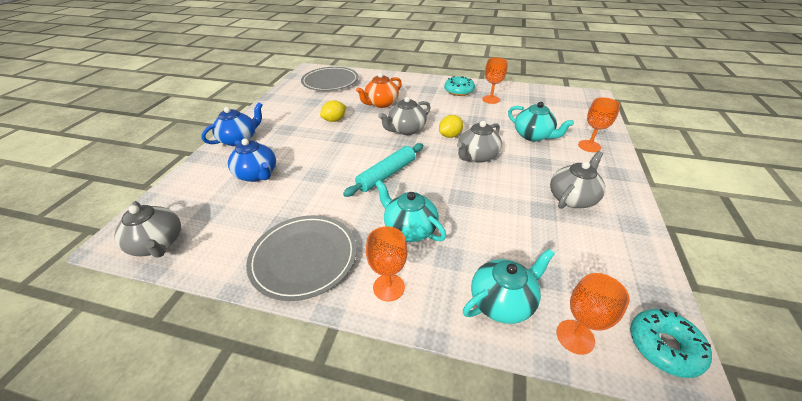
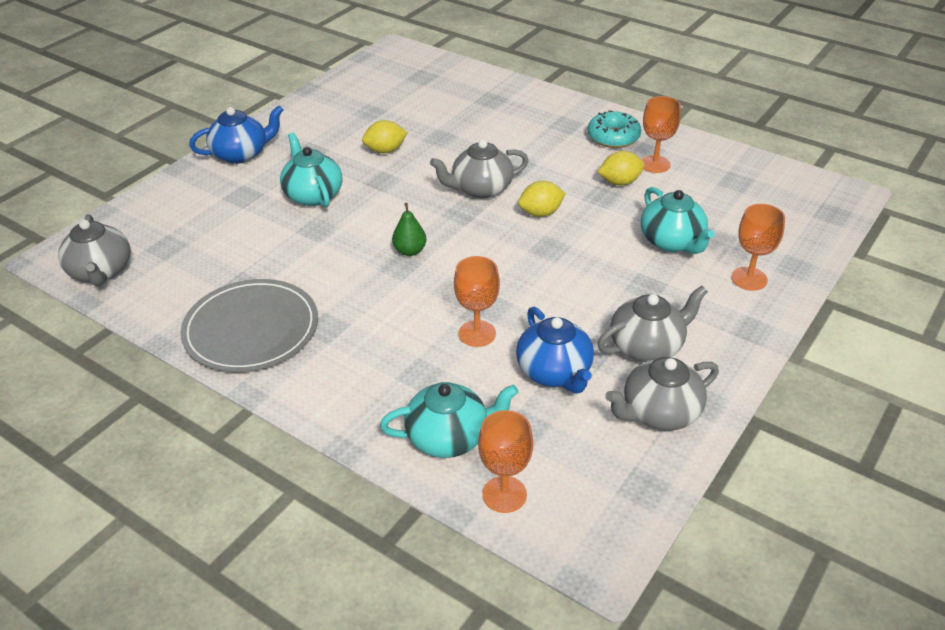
camera: 20 degrees right, 0 degrees up
blue teapot [228,139,276,182] -> blue teapot moved to [516,307,594,393]
grey plate [301,67,359,91] -> none
turquoise rolling pin [343,143,423,197] -> green pear [392,203,427,256]
orange teapot [356,73,402,108] -> none
orange goblet [366,226,407,302] -> orange goblet moved to [454,256,500,347]
turquoise teapot [375,180,446,242] -> turquoise teapot moved to [280,133,342,208]
grey teapot [457,121,502,163] -> grey teapot moved to [605,357,719,431]
turquoise donut [630,309,712,378] -> none
none -> yellow lemon [598,151,644,186]

